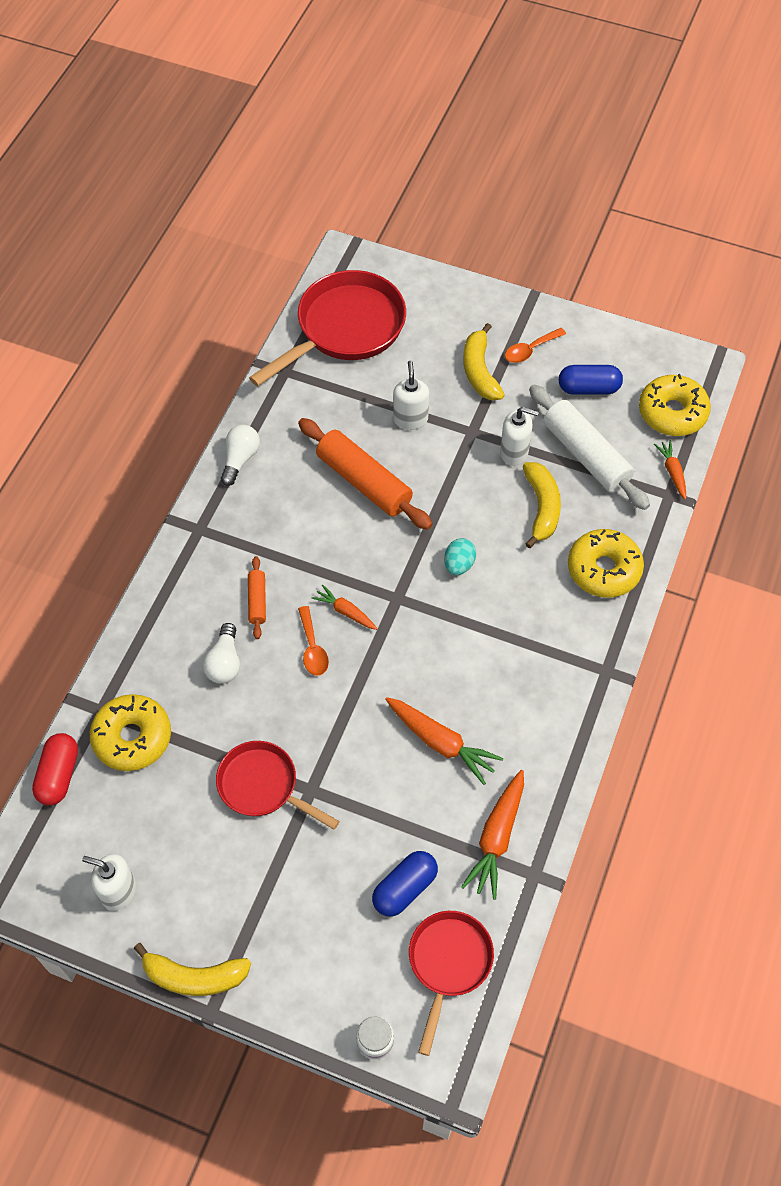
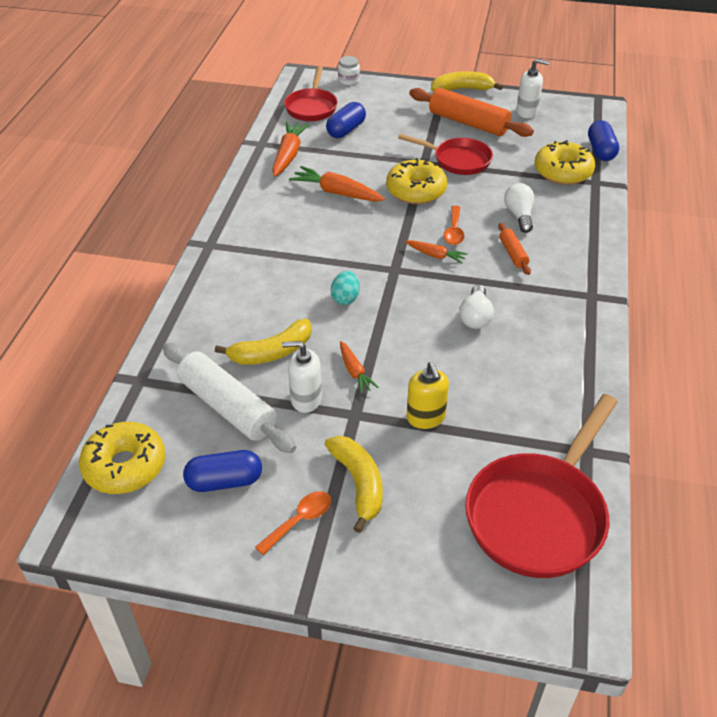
camera: 170 degrees right, 15 degrees down
red capsule [32,733,78,806] -> blue capsule [588,120,619,161]
white light bulb [221,425,260,486] -> white light bulb moved to [459,285,494,329]
orange rolling pin [298,418,432,530] -> orange rolling pin moved to [409,88,534,137]
orange spoon [298,606,329,676] -> orange spoon turned 150 degrees counterclockwise [444,206,464,245]
white soap dispenser [393,360,429,430] -> yellow soap dispenser [407,362,449,429]
yellow banana [523,462,561,548] -> yellow banana turned 105 degrees counterclockwise [215,319,312,365]
yellow donut [568,529,644,598] -> yellow donut moved to [386,158,447,204]
orange carrot [654,440,686,499] -> orange carrot moved to [340,341,378,394]

